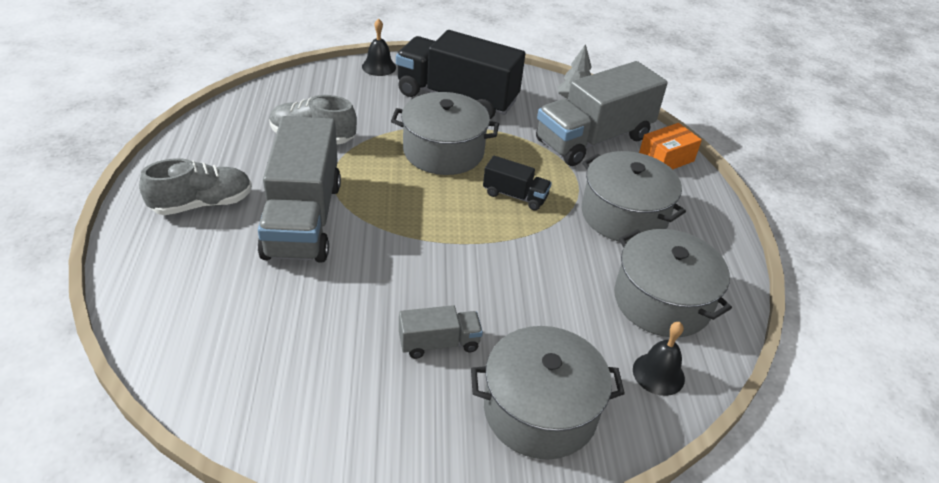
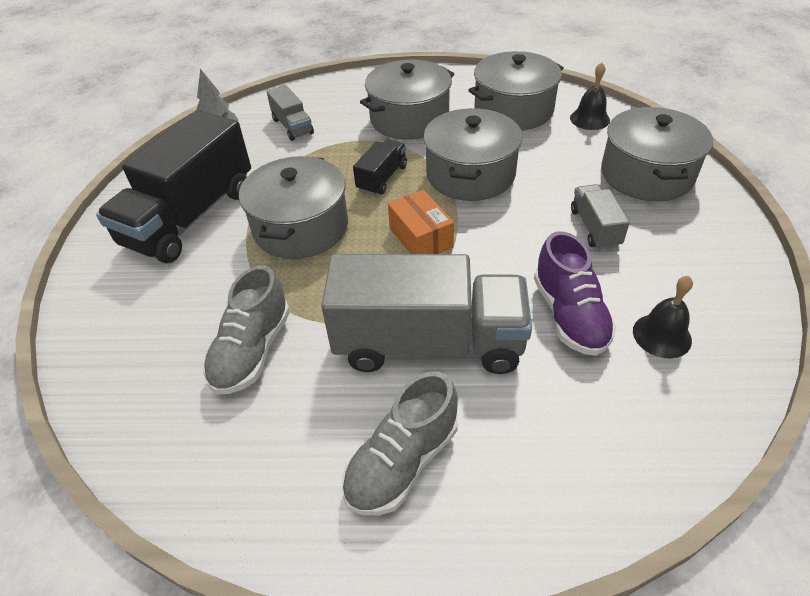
camera: 80 degrees left, 5 degrees up
grey shoe [139,158,252,215] -> grey shoe turned 120 degrees counterclockwise [342,371,458,515]
black bell [362,18,396,76] -> black bell moved to [633,276,693,358]
grey truck [536,61,668,166] -> grey truck [267,85,314,141], size x0.46
orange box [639,123,702,170] -> orange box moved to [388,190,454,254]
none -> grey pot [423,108,522,201]
none -> purple shoe [534,231,616,356]

